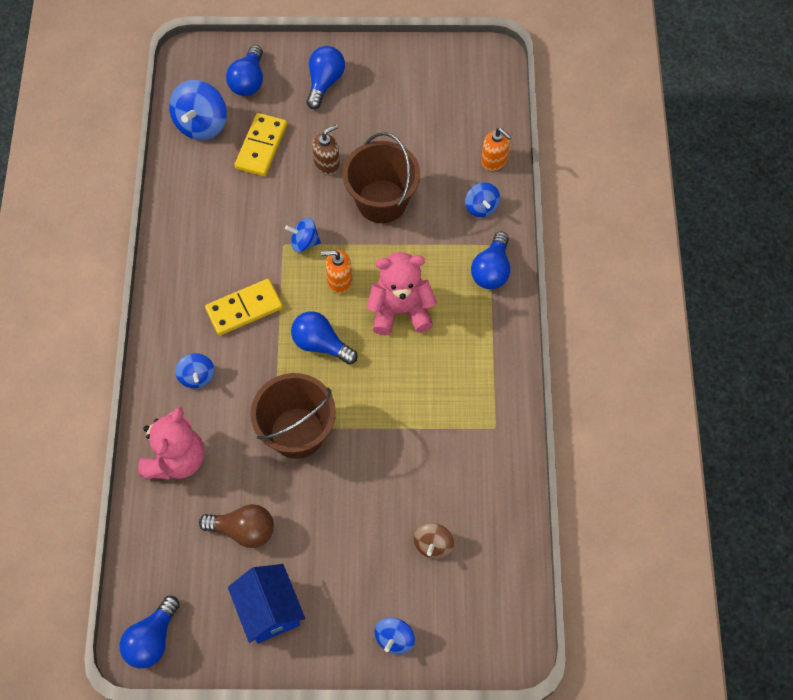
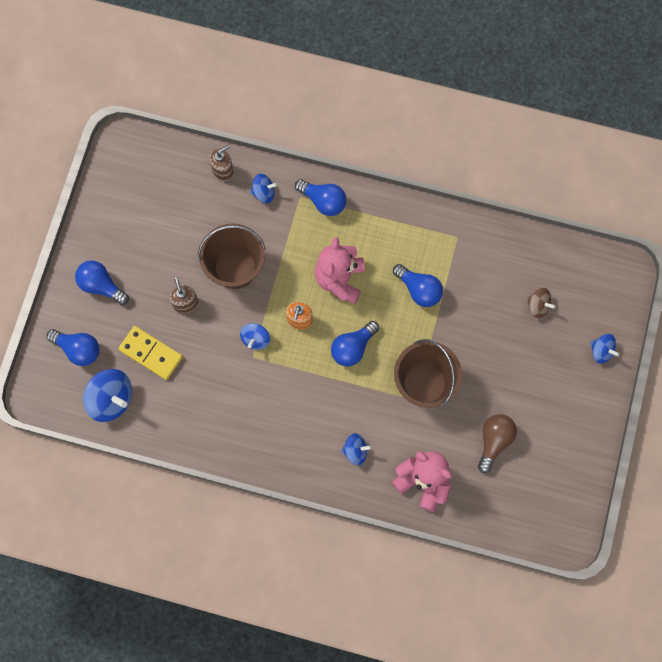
camera: 75 degrees left, 10 degrees up
blue light bulb [120,596,180,668] -> blue light bulb moved to [393,264,443,307]
yellow domino [205,279,283,336] -> none
blue house [228,564,305,643] -> none
orange soap dispenser [481,128,512,171] -> brown soap dispenser [209,145,234,181]

